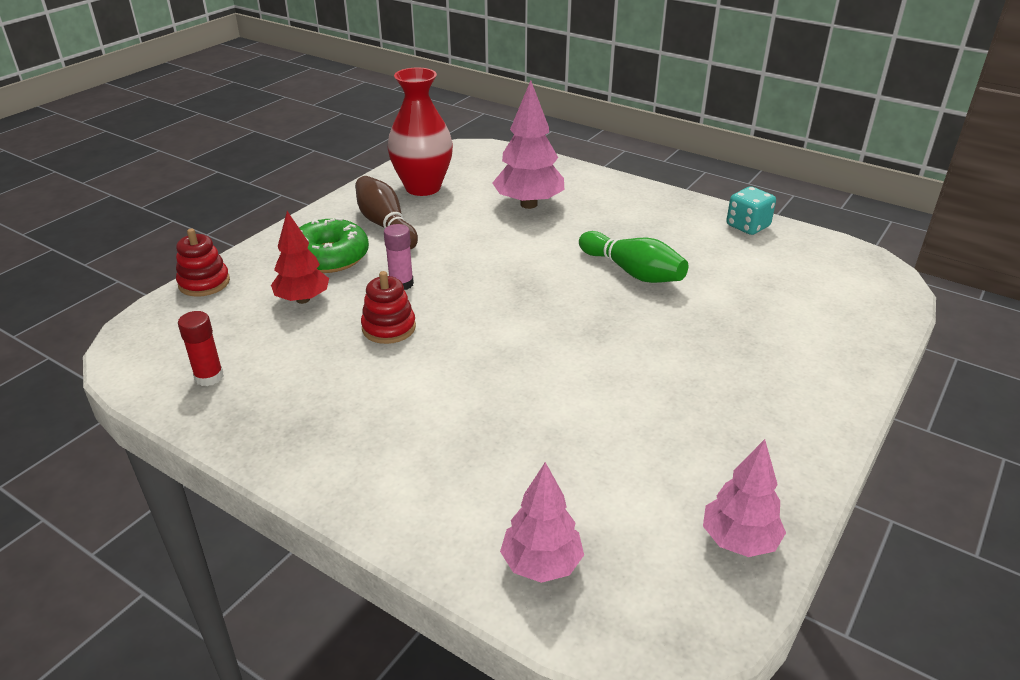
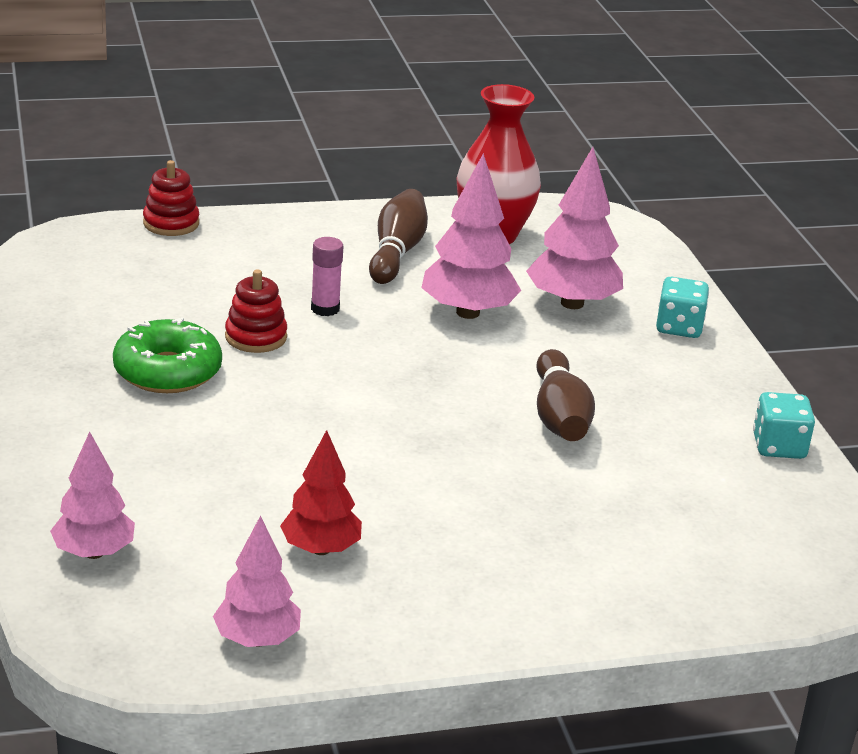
camera: 40 degrees right, 5 degrees down
red glue stick [178,311,224,386] -> none
red tree [271,211,329,304] -> red tree moved to [280,430,362,555]
green donut [299,218,369,273] -> green donut moved to [113,317,222,393]
green bowling pin [579,231,688,283] -> brown bowling pin [537,349,595,441]
none -> pink tree [421,153,521,319]
none -> turquoise dice [656,277,709,338]

